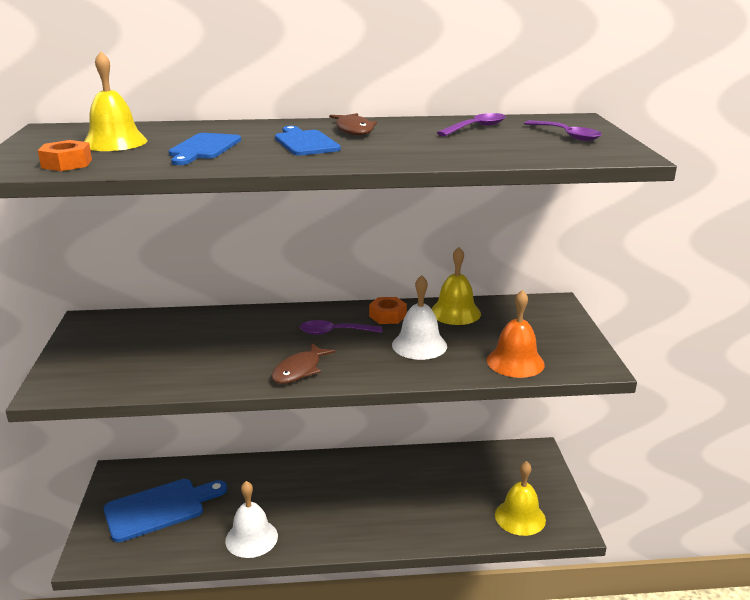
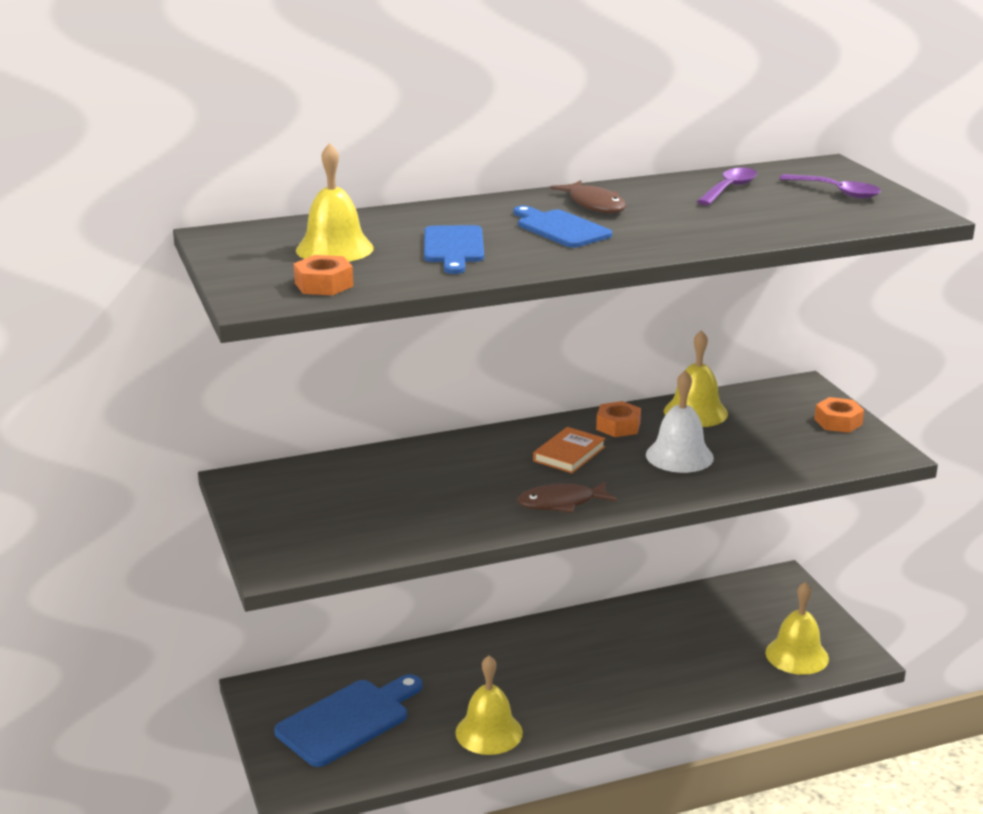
camera: 15 degrees left, 0 degrees up
white bell [225,481,278,558] -> yellow bell [455,655,523,755]
brown fish [271,343,336,384] -> brown fish turned 60 degrees clockwise [517,481,617,513]
purple spoon [300,320,382,335] -> orange book [533,427,606,473]
orange bell [486,290,545,378] -> none
none -> orange nut [814,397,864,433]

